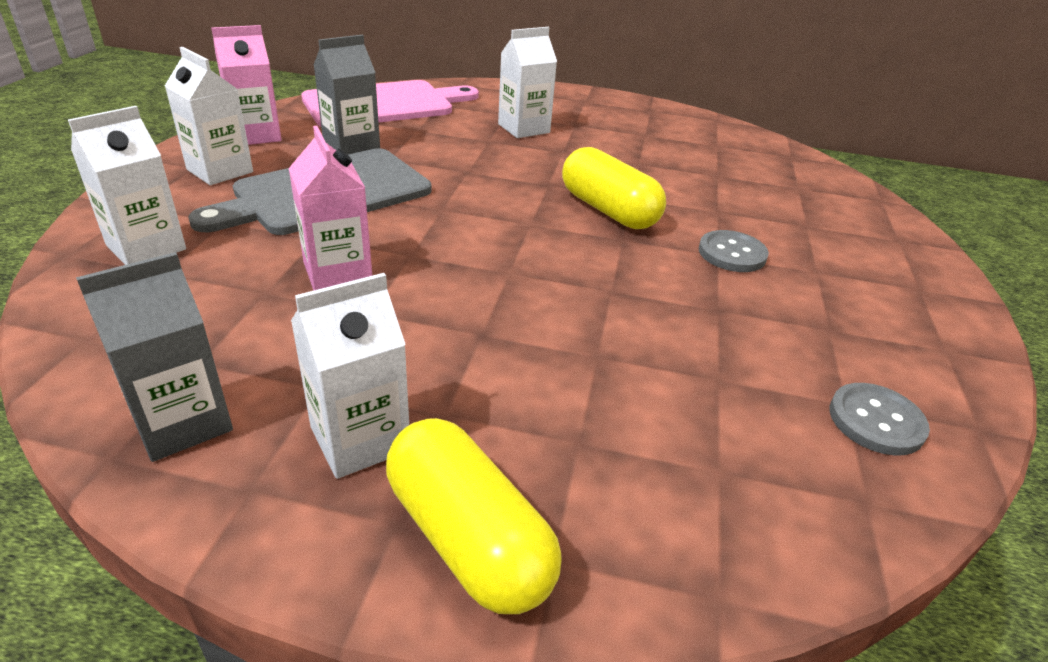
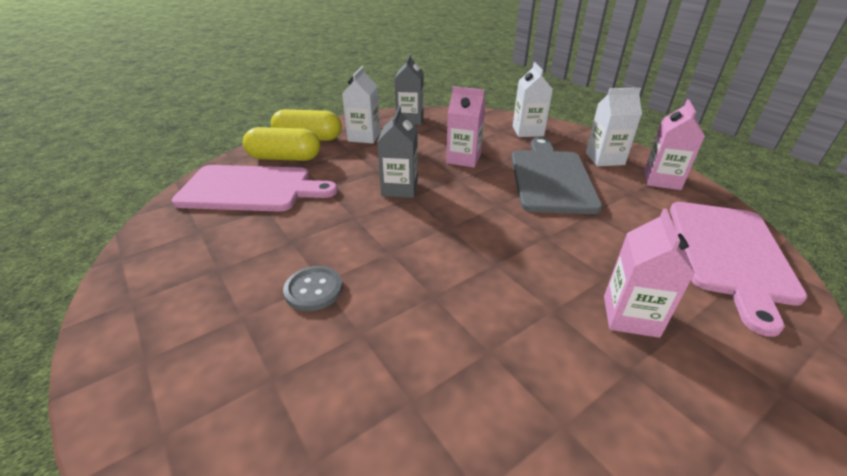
camera: 135 degrees right, 0 degrees up
grey carton [314,35,380,155] -> grey carton moved to [377,106,418,198]
white carton [498,27,557,138] -> pink carton [604,208,695,338]
yellow capsule [562,147,666,229] -> yellow capsule moved to [243,127,320,161]
grey button [830,383,930,456] -> none
none -> pink cutting board [172,165,338,212]

